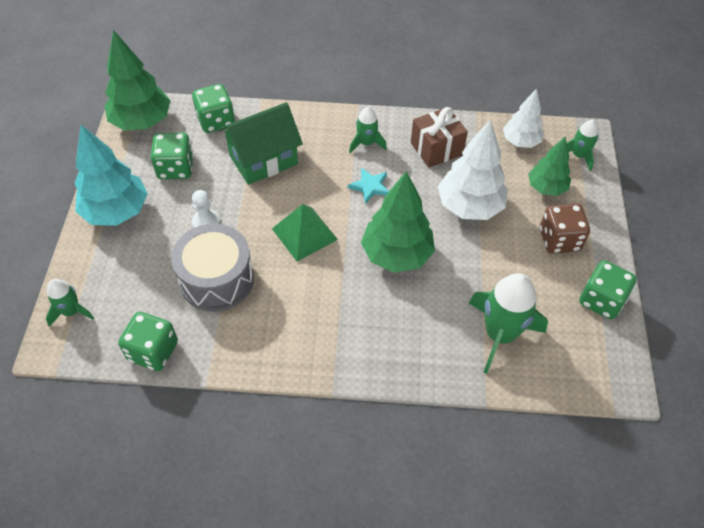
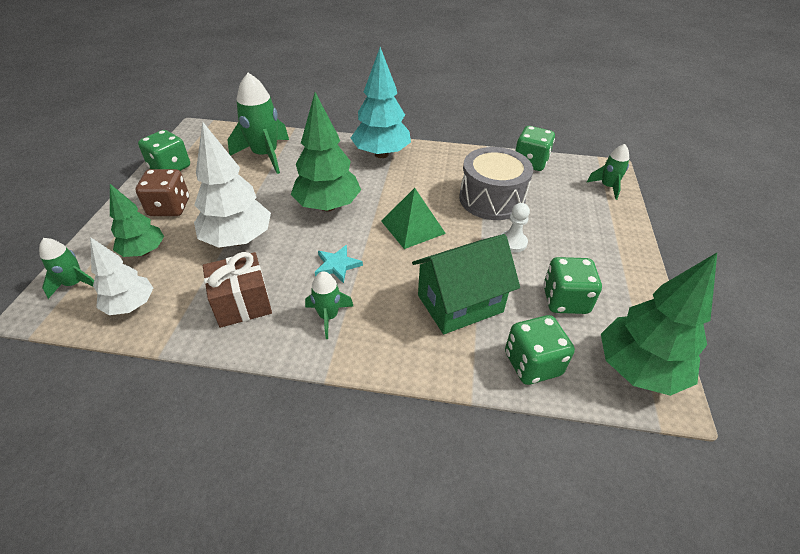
camera: 175 degrees left, 10 degrees down
turquoise tree [74,125,148,226] -> turquoise tree moved to [351,47,411,158]

